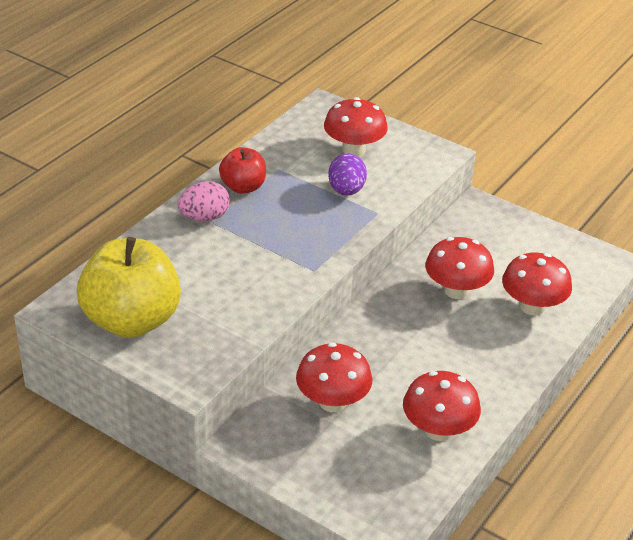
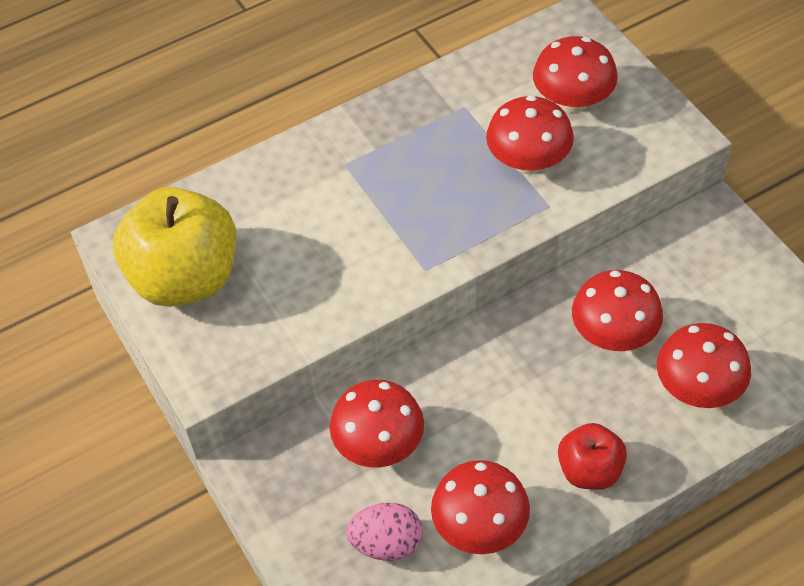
camera: 30 degrees right, 15 degrees up
pink egg [178,181,230,222] -> pink egg moved to [346,503,423,561]
red apple [219,147,266,194] -> red apple moved to [558,423,627,490]
purple egg [328,154,367,196] -> red mushroom [486,95,574,174]

